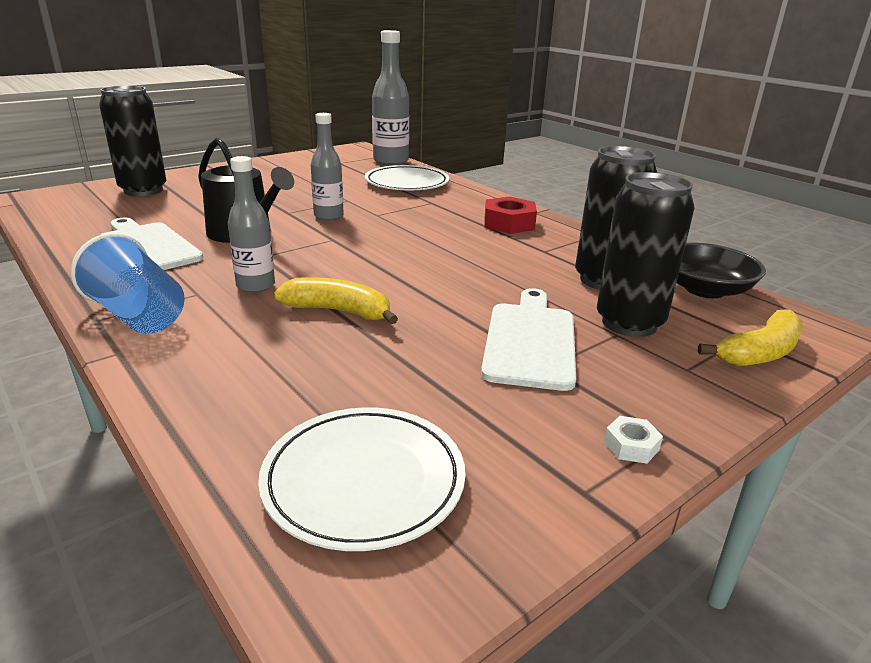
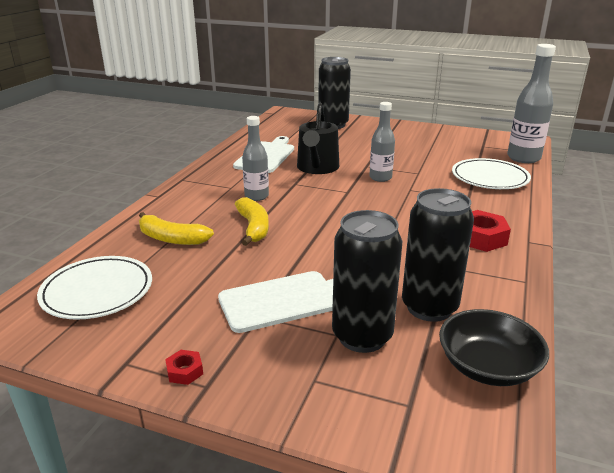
camera: 60 degrees right, 0 degrees up
blue cup [71,233,185,334] -> none
white nut [604,416,663,464] -> red nut [165,350,203,385]
yellow banana [698,309,803,367] -> yellow banana moved to [139,212,214,245]

